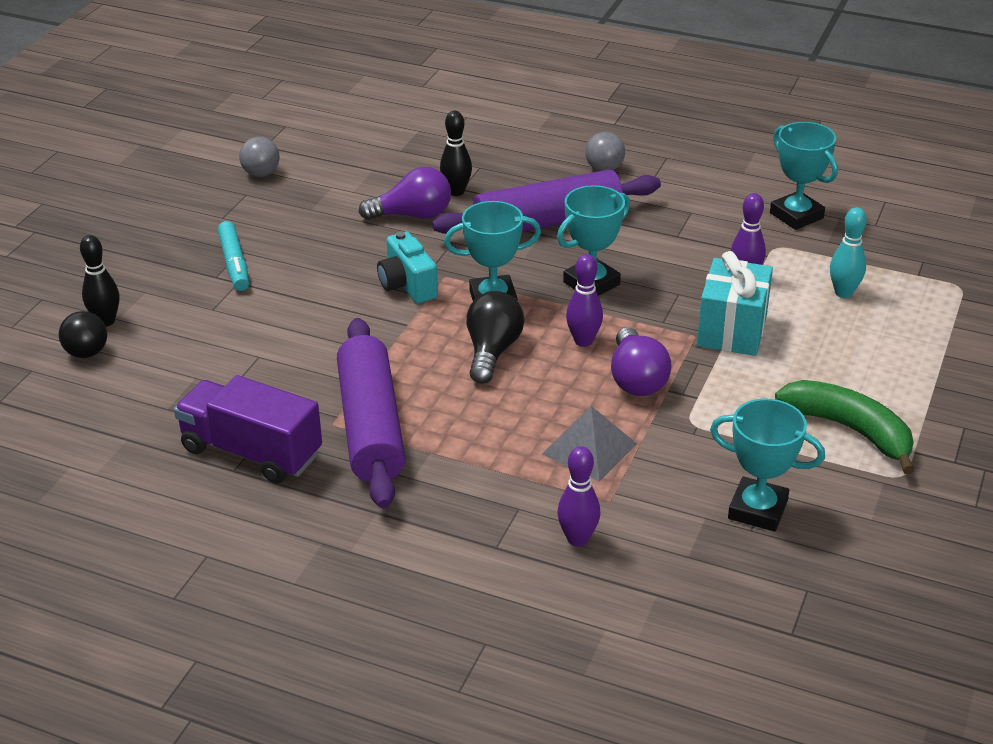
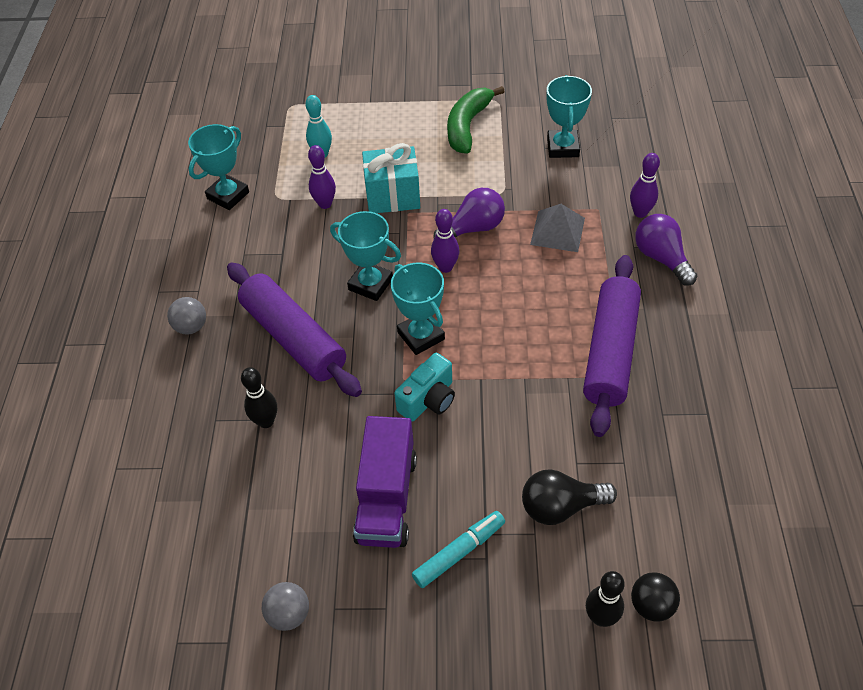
camera: 110 degrees left, 15 degrees up
purple truck [174,375,322,484] -> purple truck moved to [353,416,417,548]
purple rolling pin [337,318,406,508] -> purple rolling pin turned 45 degrees counterclockwise [583,255,641,437]
purple light bulb [358,167,451,220] -> purple light bulb moved to [635,214,697,286]
black light bulb [466,291,524,384] -> black light bulb moved to [522,469,617,525]

